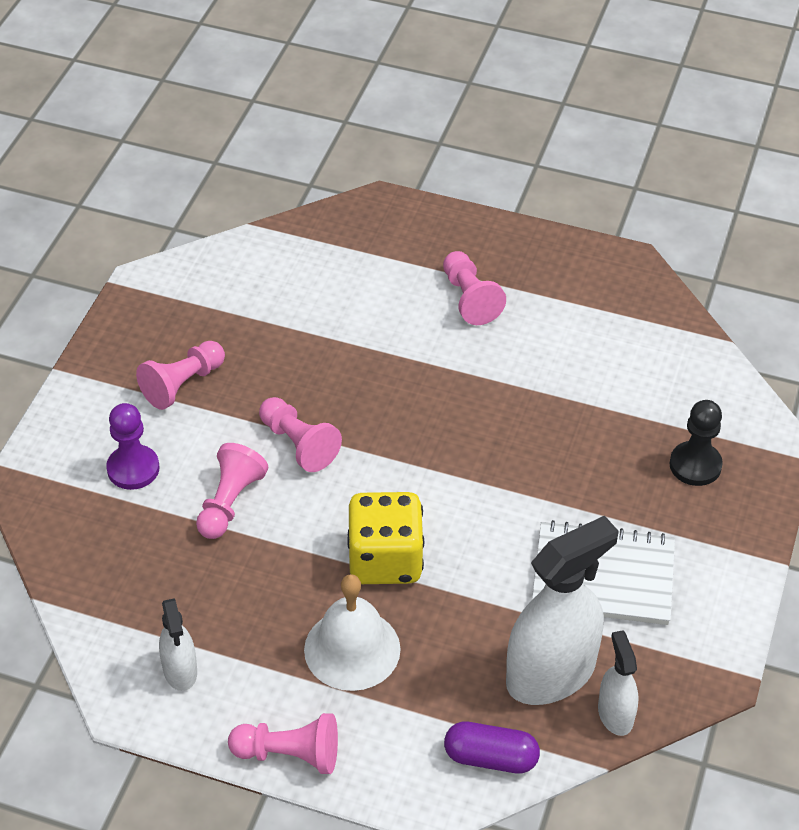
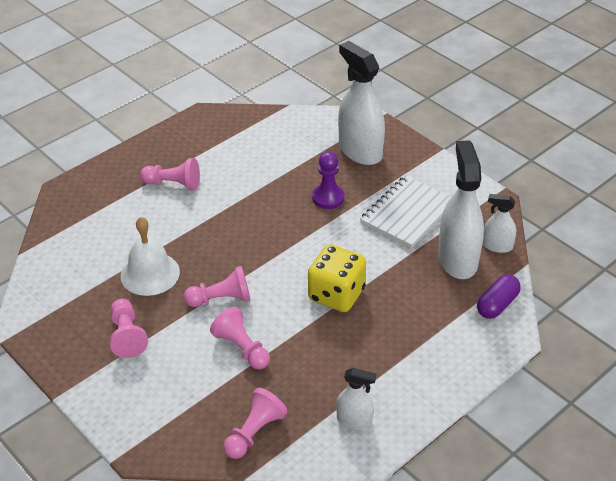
camera: 60 degrees left, 5 degrees down
purple pawn [106,403,159,490] -> purple pawn moved to [312,152,345,209]
pink pawn [228,713,338,774] -> pink pawn moved to [224,388,287,459]
white bell [304,574,401,691] -> white bell moved to [121,217,180,296]
black pawn [670,400,723,486] -> white spray bottle [338,41,385,165]

